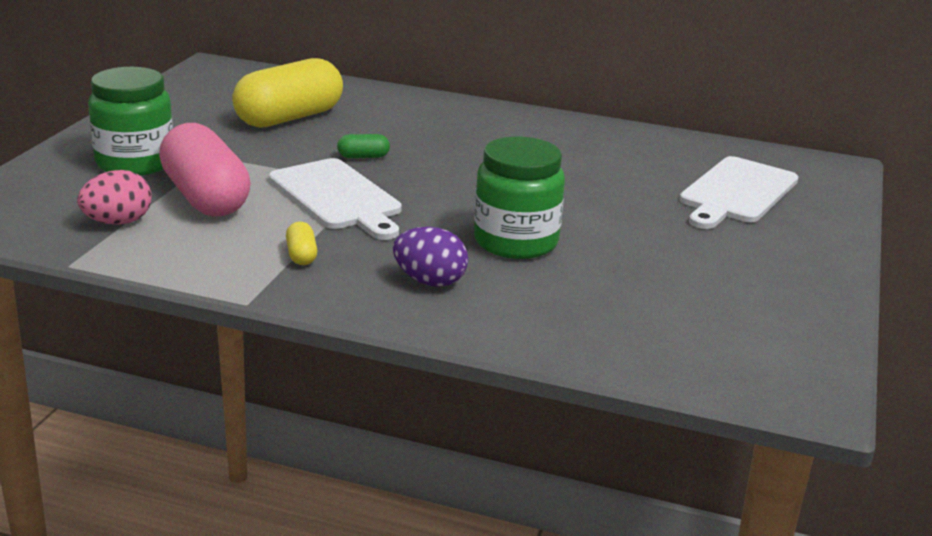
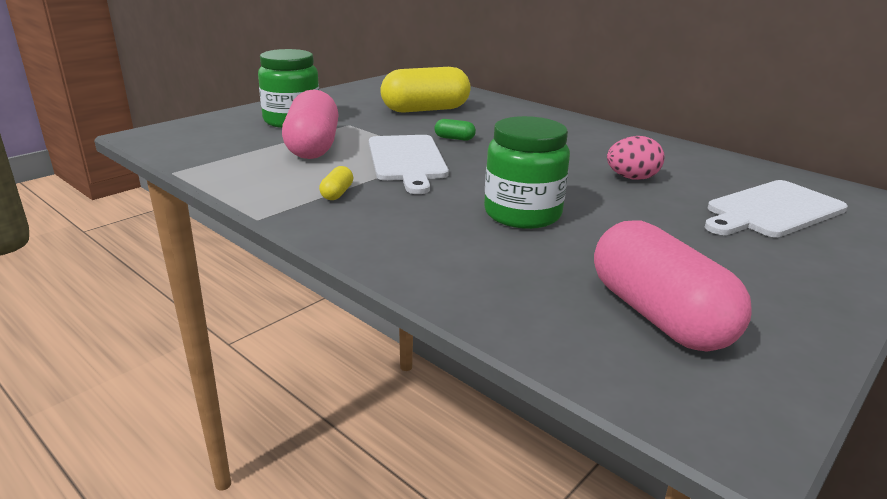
camera: 25 degrees right, 0 degrees up
pink egg [77,170,152,225] -> pink egg moved to [607,136,664,180]
purple egg [393,227,468,287] -> none
none -> pink capsule [594,220,752,352]

